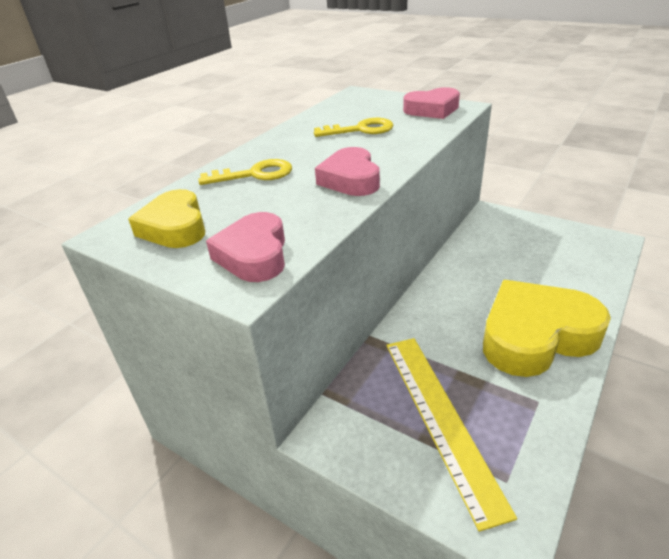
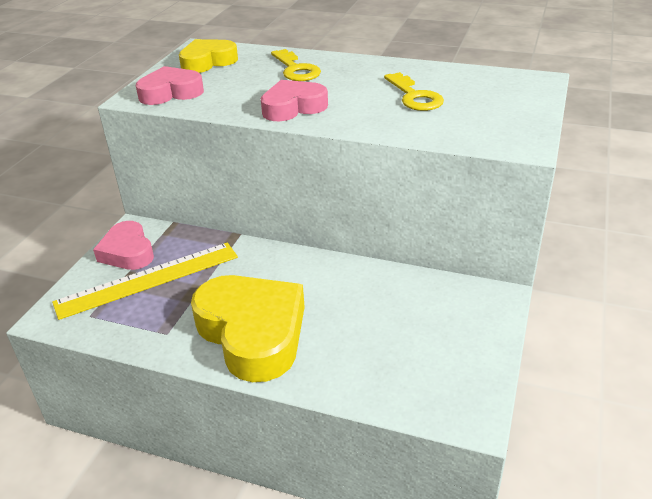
camera: 75 degrees right, 0 degrees up
pink heart [403,87,460,119] -> pink heart moved to [93,221,154,270]

